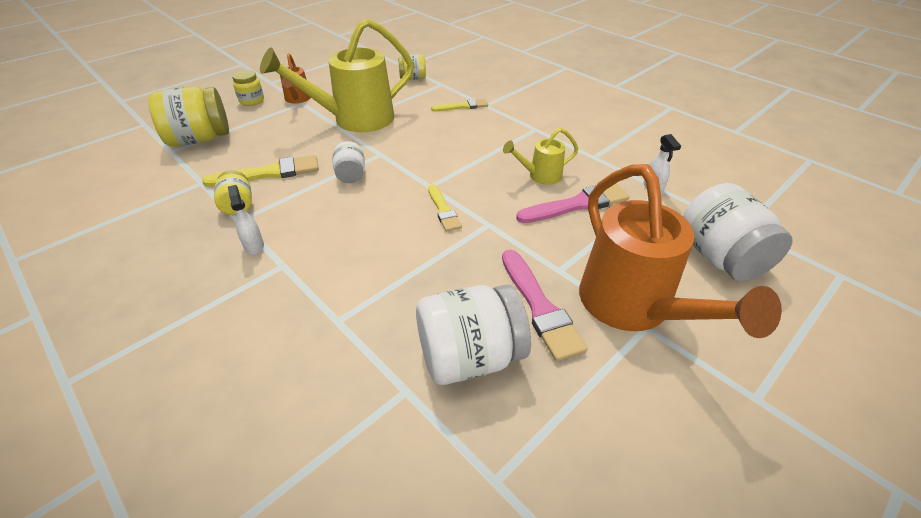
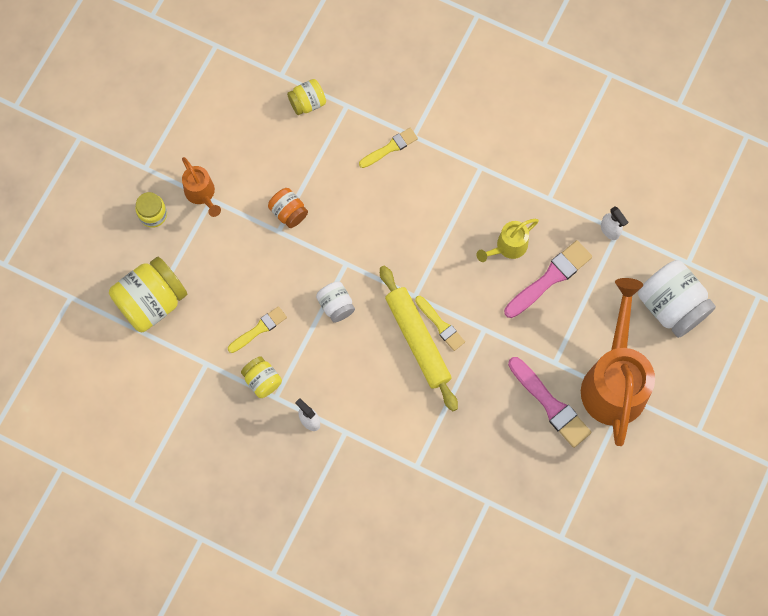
camera: 20 degrees left, 30 degrees up
yellow brush [202,155,319,187] -> yellow brush [228,306,287,353], size x0.62
yellow watering can [260,18,414,132] -> orange jar [268,188,308,228]
white jar [416,285,531,385] -> none
orange watering can [579,164,782,338] -> orange watering can turned 135 degrees counterclockwise [581,278,655,446]
none -> yellow rolling pin [380,266,458,411]

